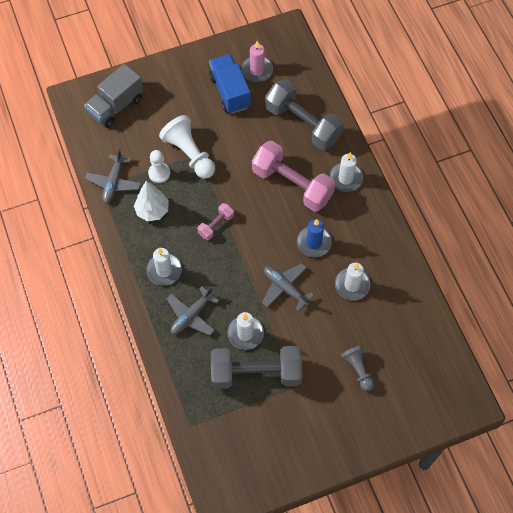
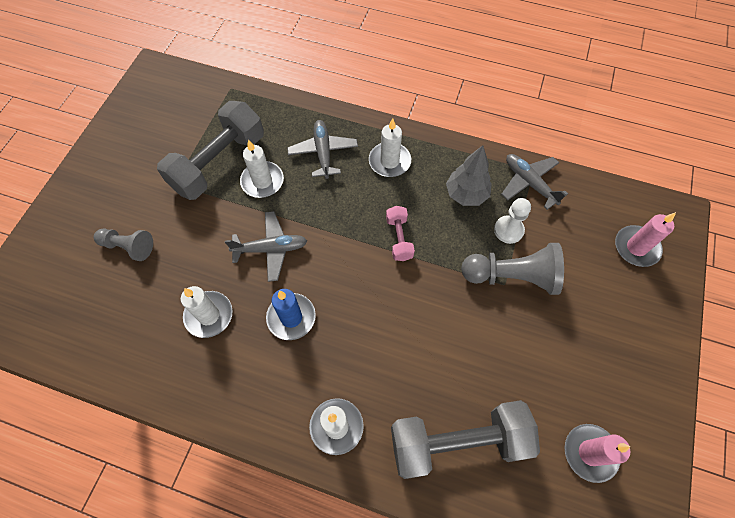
camera: 130 degrees right, 0 degrees up
grey truck [84,64,143,128] -> pink candle [615,212,676,267]
white tree [134,181,169,221] -> grey tree [446,145,492,206]
white pawn [159,115,215,179] -> grey pawn [461,243,564,295]
blue truck [209,54,251,114] -> none
pink dumbbell [252,141,335,212] -> none

